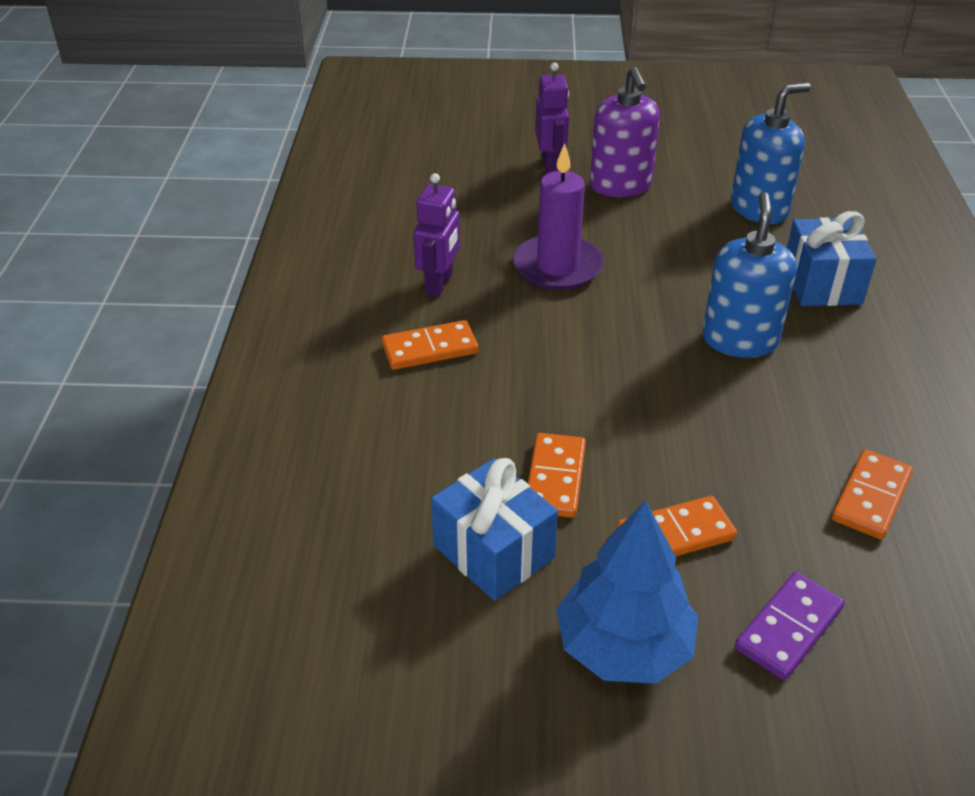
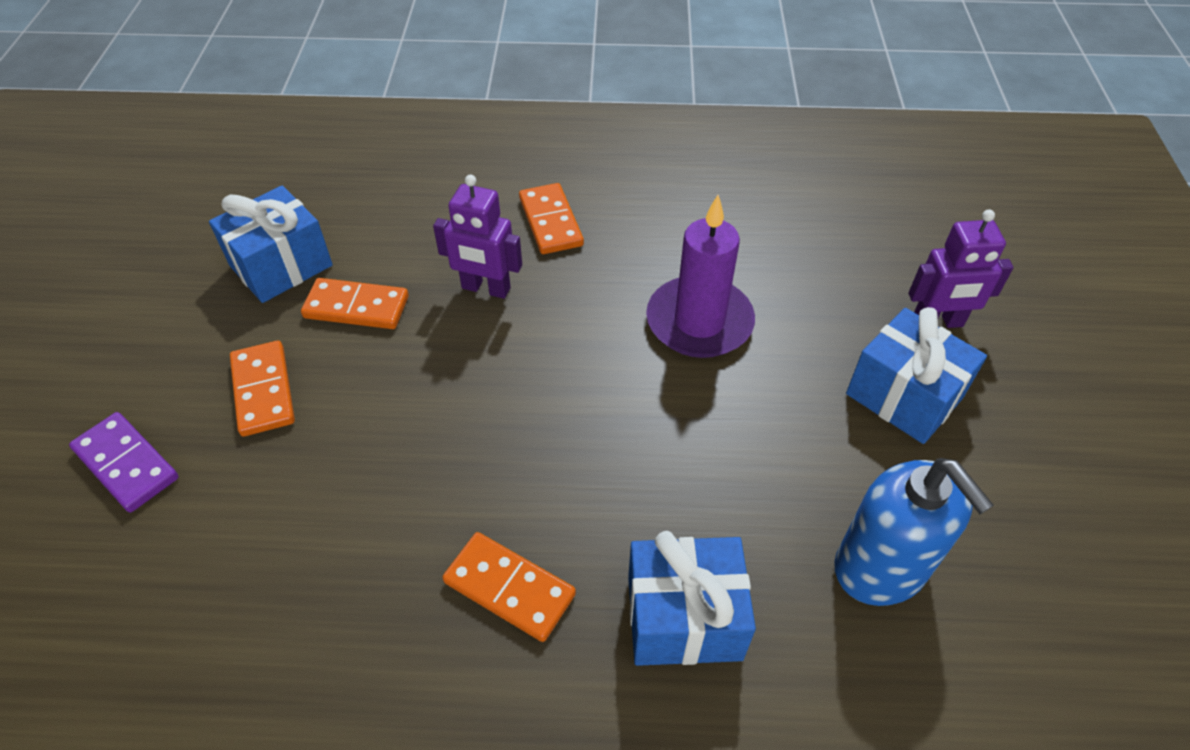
camera: 90 degrees right, 10 degrees up
purple robot [413,173,460,297] -> purple robot moved to [433,175,522,299]
blue tree [556,501,698,684] -> none
purple soap dispenser [590,67,660,197] -> blue gift [846,307,987,444]
blue soap dispenser [702,192,797,358] -> none
orange domino [832,449,913,540] -> orange domino moved to [442,532,576,642]

